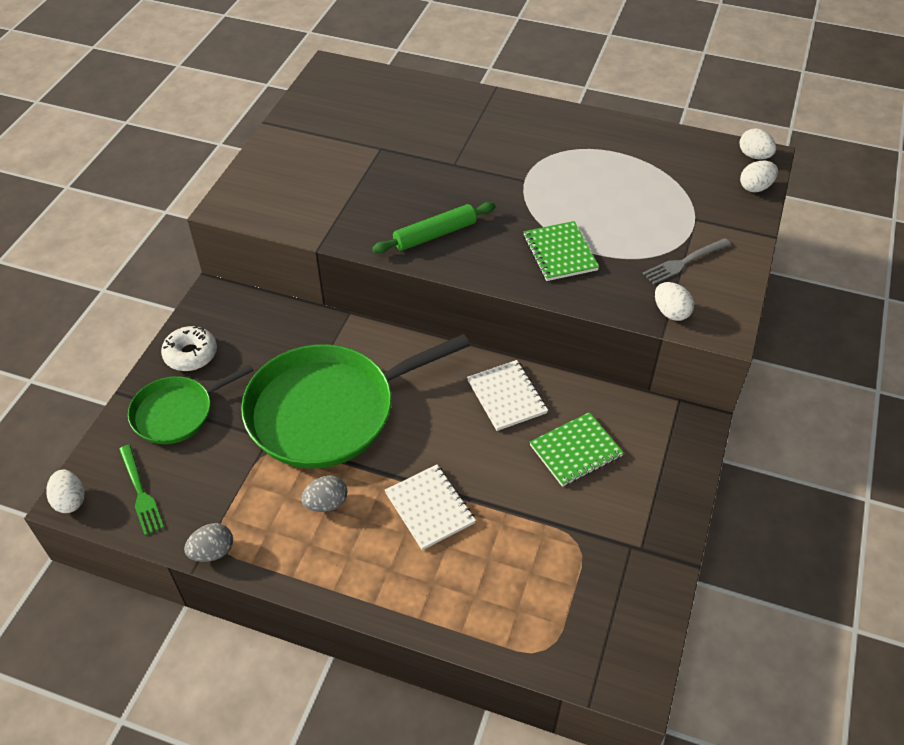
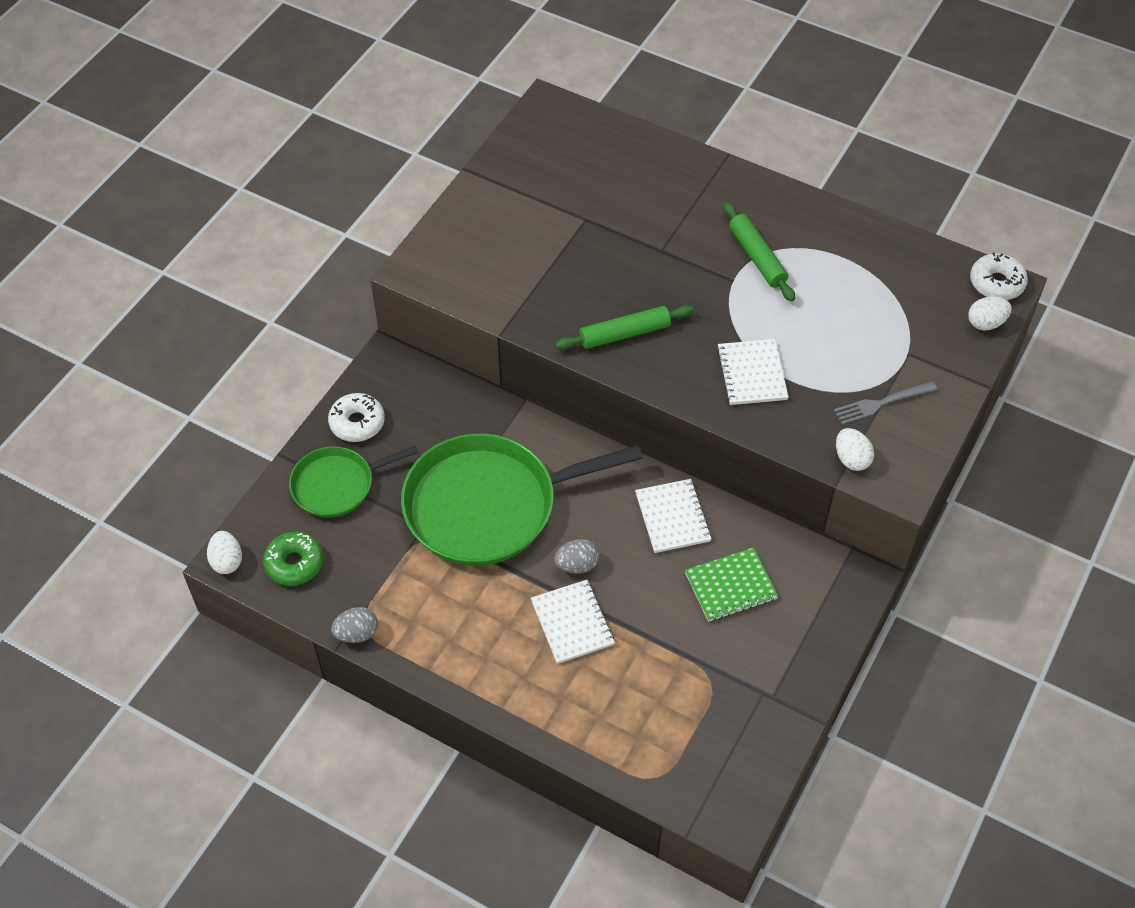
camera: 10 degrees right, 5 degrees up
green fork [119,445,164,535] -> green donut [263,532,323,586]
grey egg [301,475,347,512] -> grey egg moved to [554,539,599,574]
green notebook [523,221,599,281] -> white notebook [717,339,789,405]
white egg [740,128,776,159] -> white donut [970,252,1028,300]
none -> green rolling pin [723,201,795,301]

